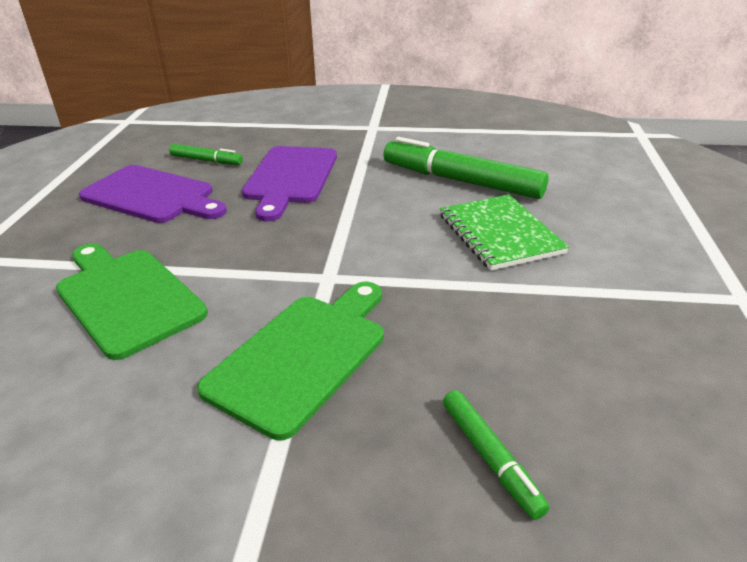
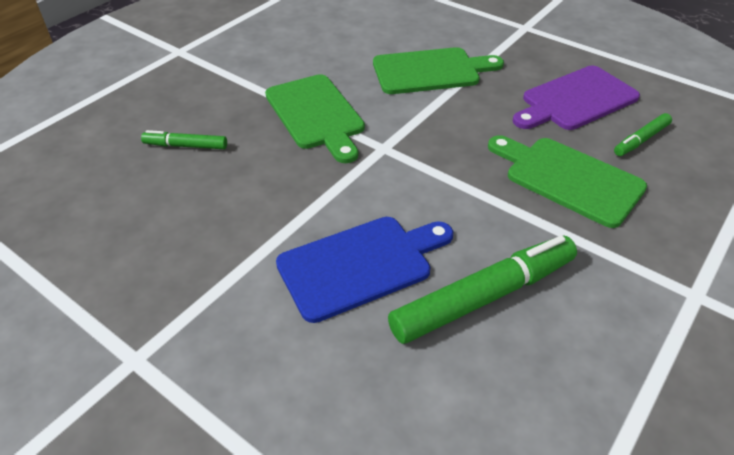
camera: 120 degrees right, 10 degrees up
purple cutting board [242,146,337,221] -> green cutting board [488,135,647,228]
green notebook [440,195,569,271] -> blue cutting board [276,217,453,323]

